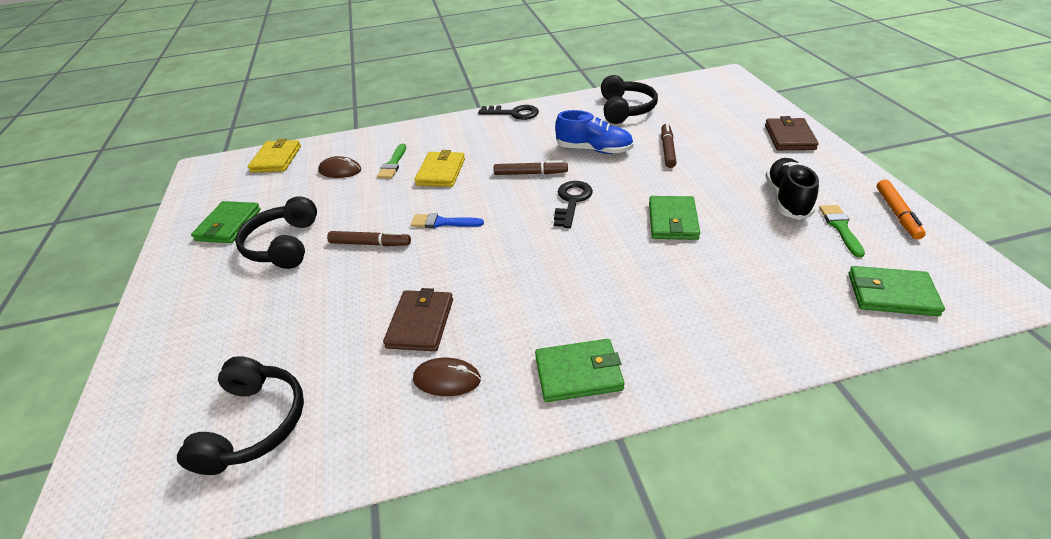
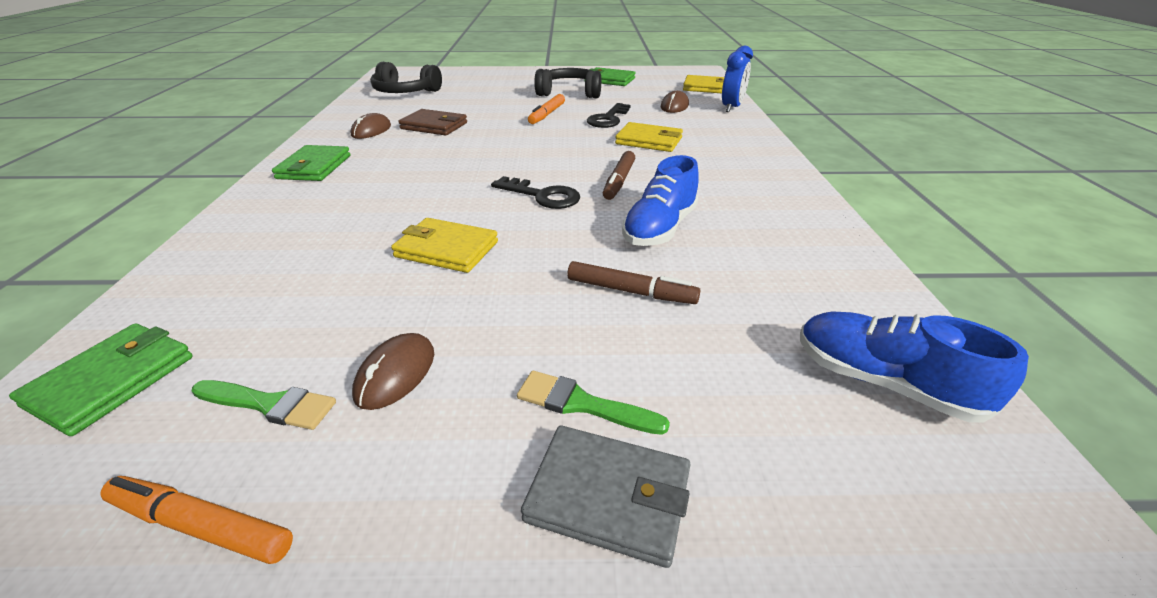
camera: 100 degrees right, 5 degrees down
brown marker [327,231,411,246] -> orange marker [528,94,565,124]
green brush [377,143,406,179] -> green brush moved to [517,371,670,435]
blue brush [411,213,484,228] -> none
black key [478,105,539,120] -> black key moved to [587,103,631,128]
black headphones [601,75,658,124] -> none
green wallet [649,196,700,240] -> yellow wallet [391,218,498,273]
brown wallet [765,116,819,150] -> grey wallet [521,425,690,568]
black shoe [765,158,819,220] -> brown mouse [352,333,434,410]
none -> blue clock [722,46,753,112]
none -> blue shoe [800,311,1029,423]

